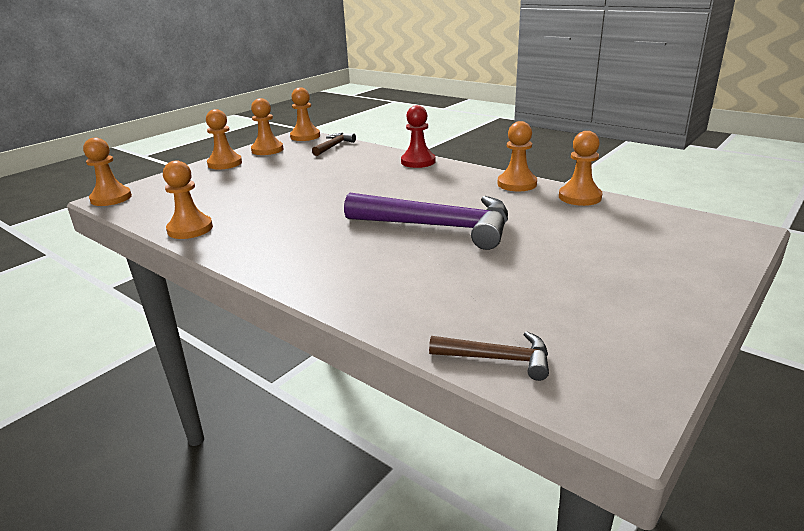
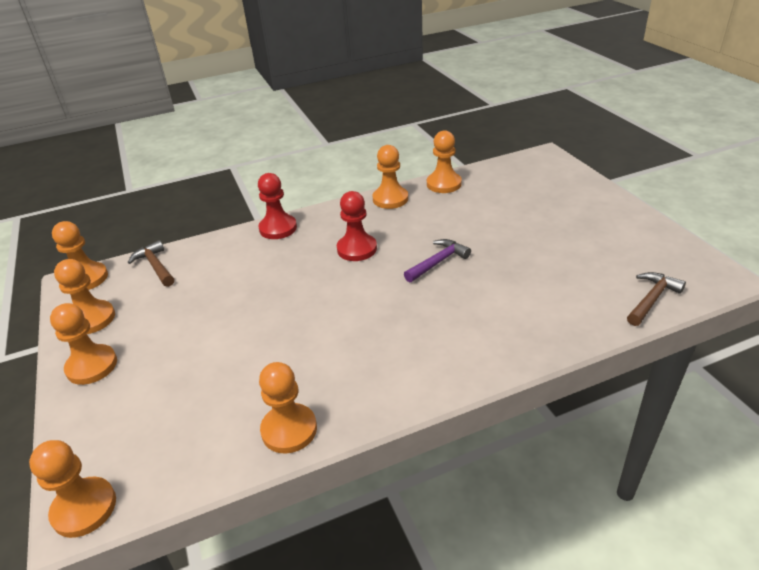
camera: 60 degrees left, 10 degrees up
purple hammer [344,193,508,250] -> purple hammer [404,239,471,282], size x0.48
none -> red pawn [337,191,377,261]

